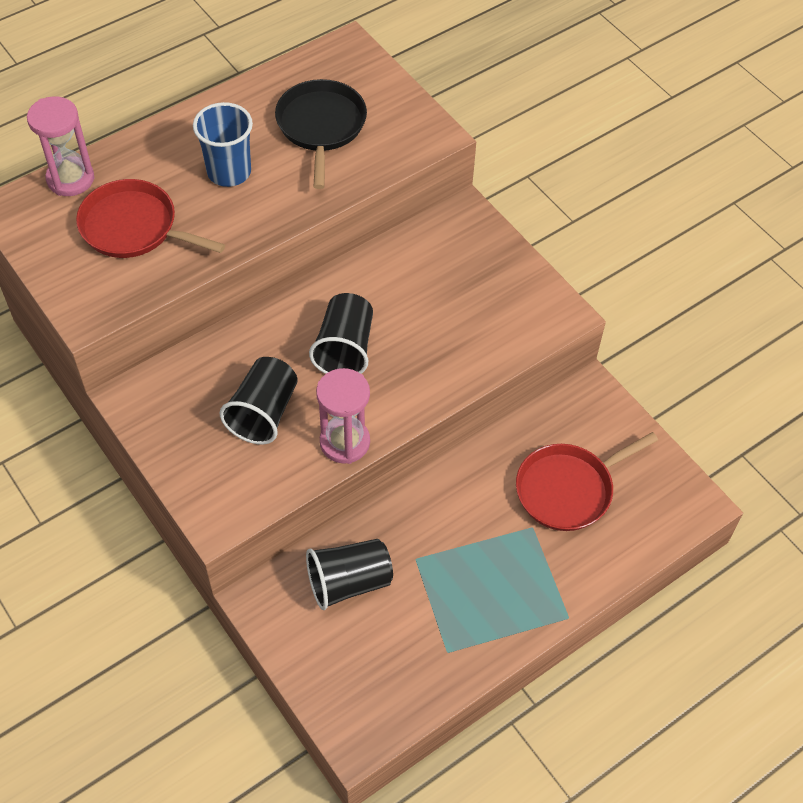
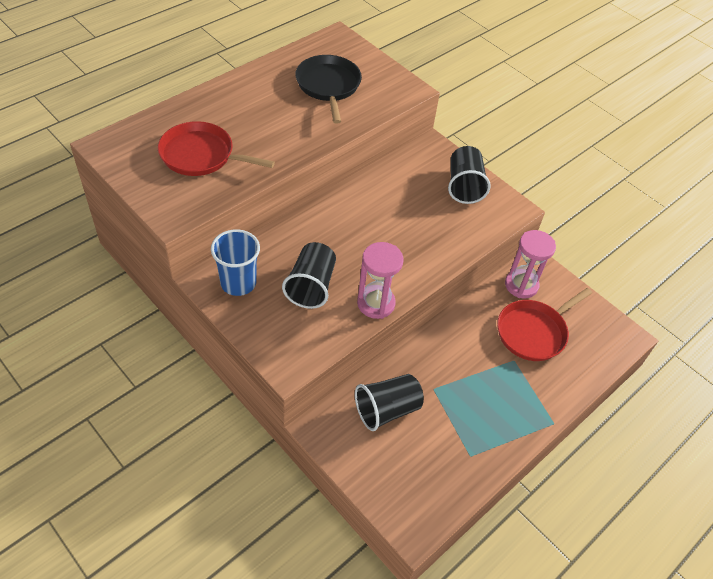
camera: 10 degrees left, 5 degrees down
pink hourglass [27,96,94,196] -> pink hourglass moved to [505,230,556,298]
blue cup [193,102,253,187] -> blue cup moved to [211,229,260,296]
black cup [309,293,373,374] -> black cup moved to [448,146,491,204]

